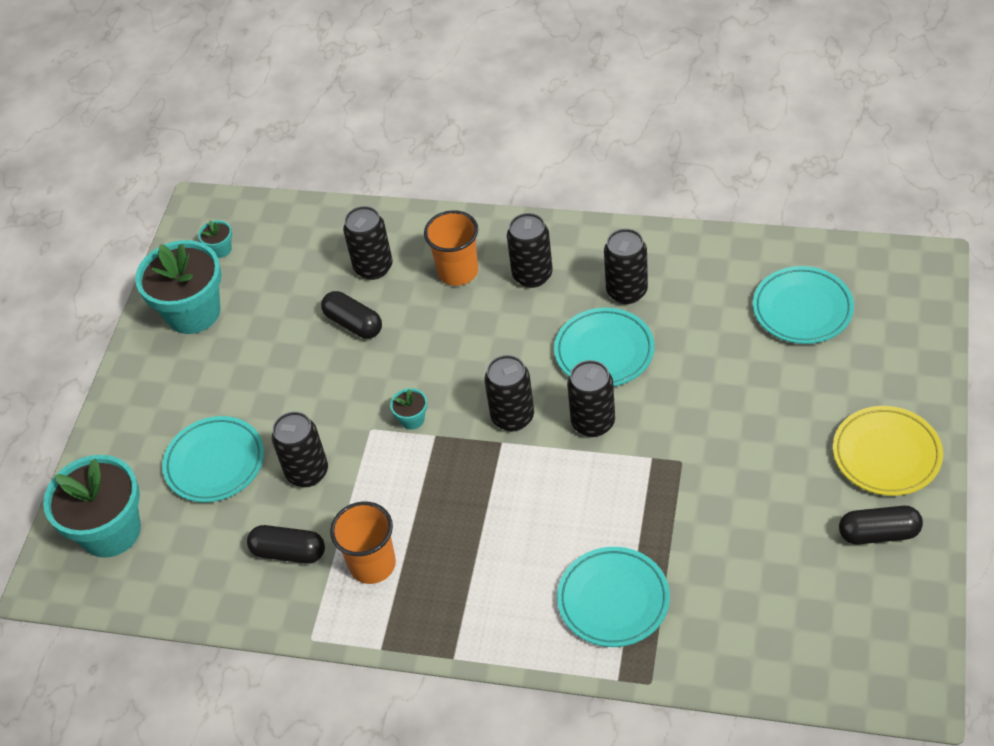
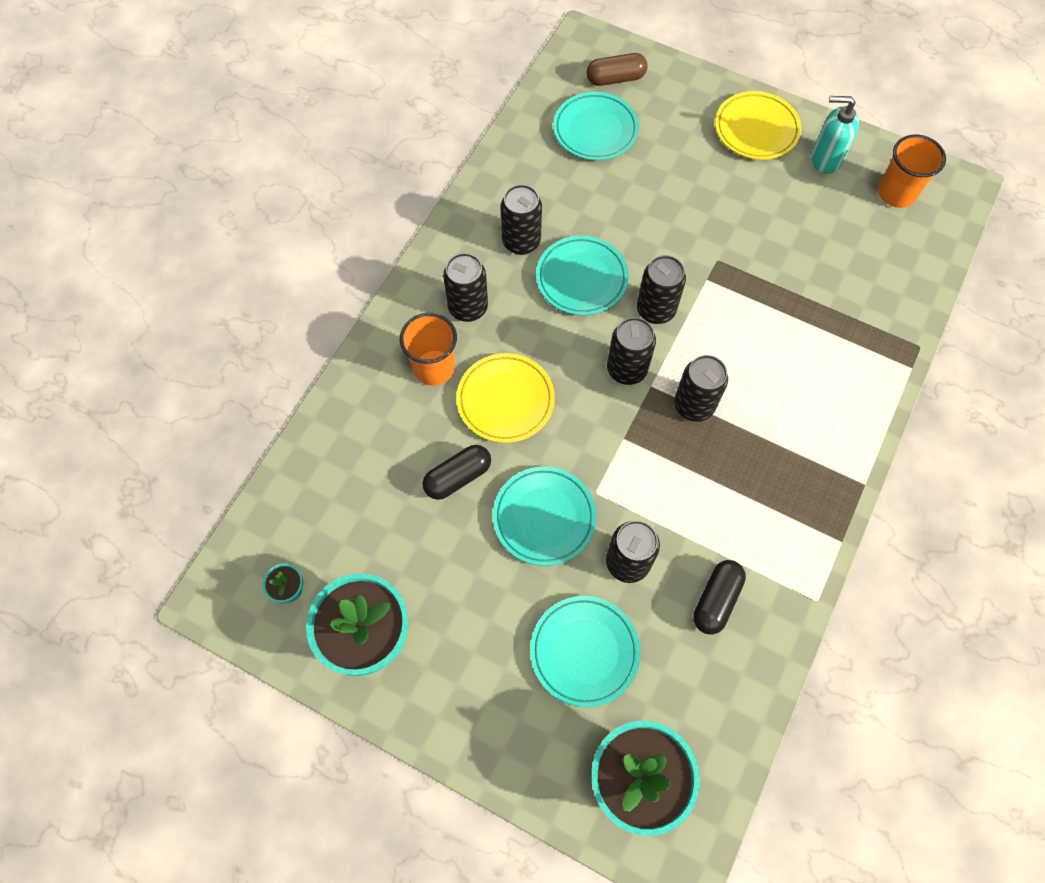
camera: 80 degrees left, 15 degrees up
orange cup [330,501,396,584] -> orange cup moved to [878,134,946,208]
black can [343,206,393,280] -> black can moved to [674,355,728,422]
turquoise flower pot [390,388,427,430] -> none
turquoise plate [557,547,670,647] -> turquoise plate moved to [493,466,597,566]
black capsule [839,506,923,545] -> turquoise soap dispenser [811,96,859,174]
none -> yellow plate [457,353,555,443]
none -> brown capsule [586,53,648,86]

